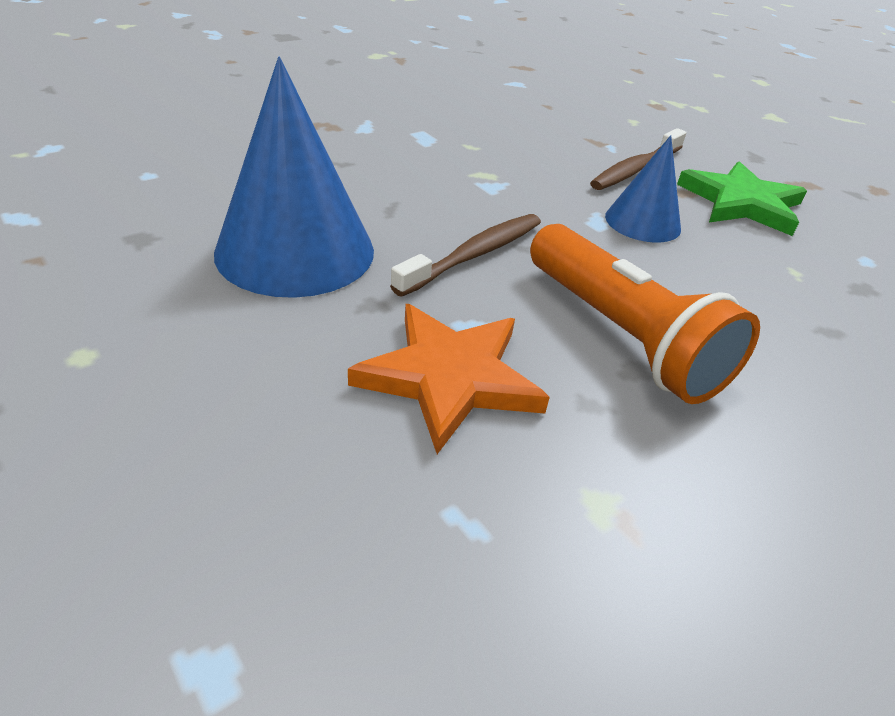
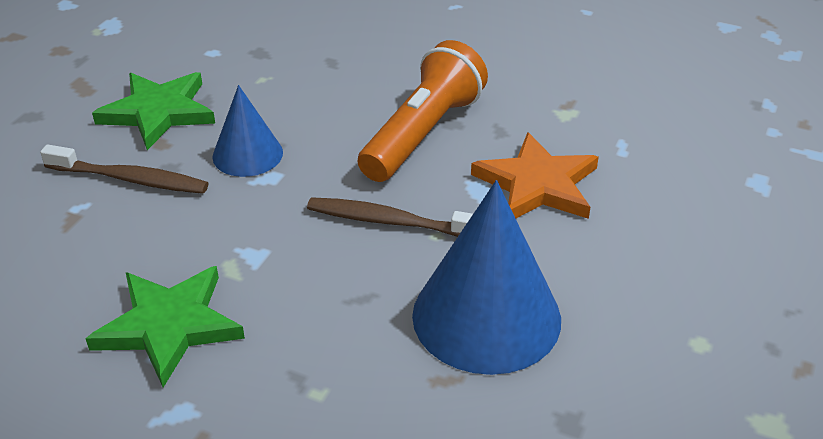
camera: 115 degrees left, 0 degrees up
none -> green star [85,266,245,387]

